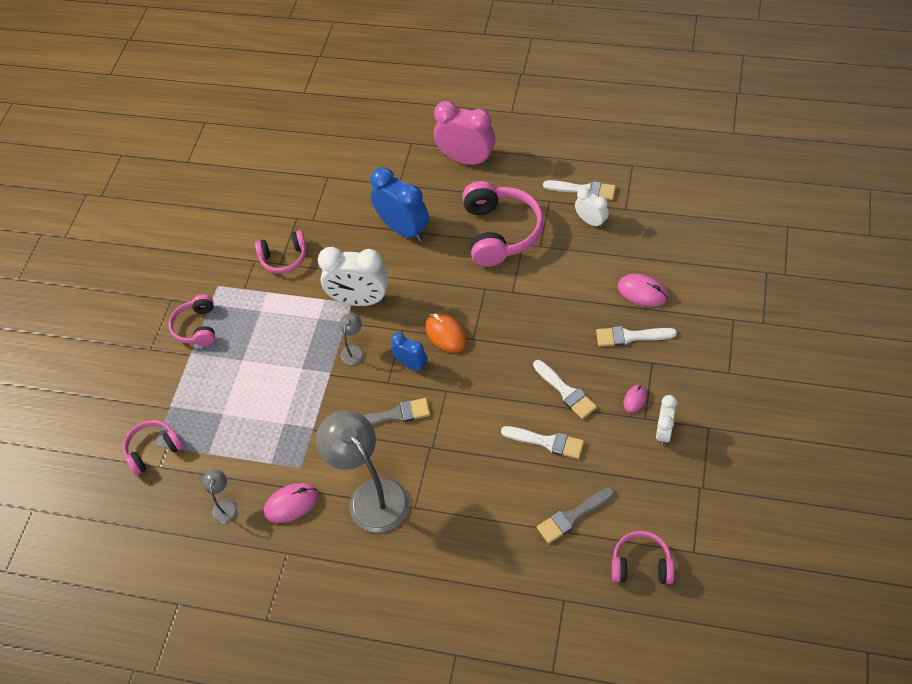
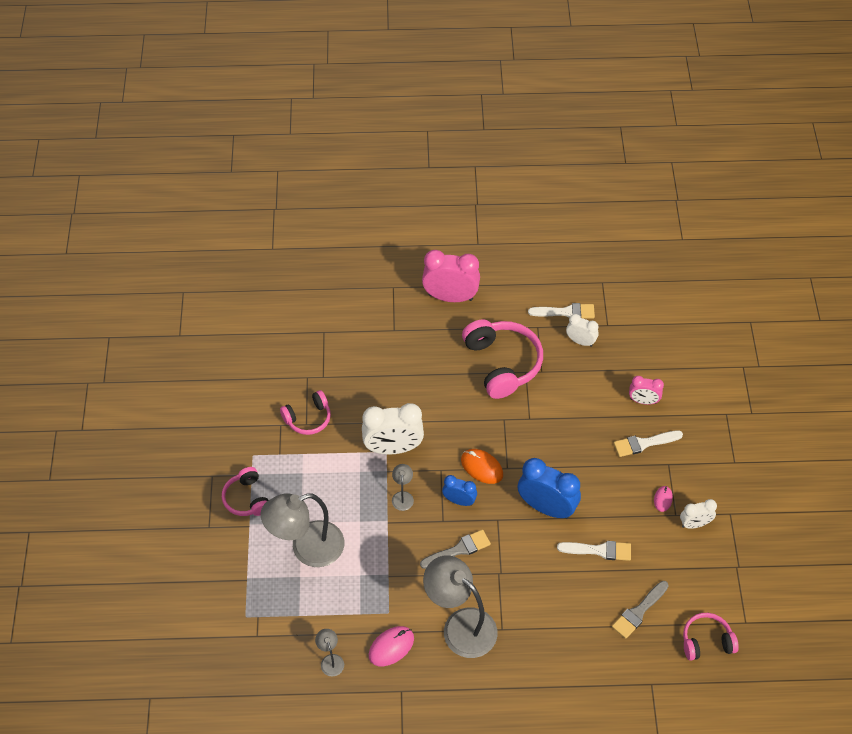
camera: 20 degrees left, 0 degrees up
pink headphones [123,420,183,475] -> none
blue clock [370,167,429,242] -> blue clock moved to [518,458,581,519]
white brush [533,360,597,419] -> none
pink mouse [618,274,668,307] -> pink clock [629,376,664,405]
white clock [656,395,677,445] -> white clock turned 105 degrees counterclockwise [680,499,717,529]
none -> grey lamp [261,493,344,567]

